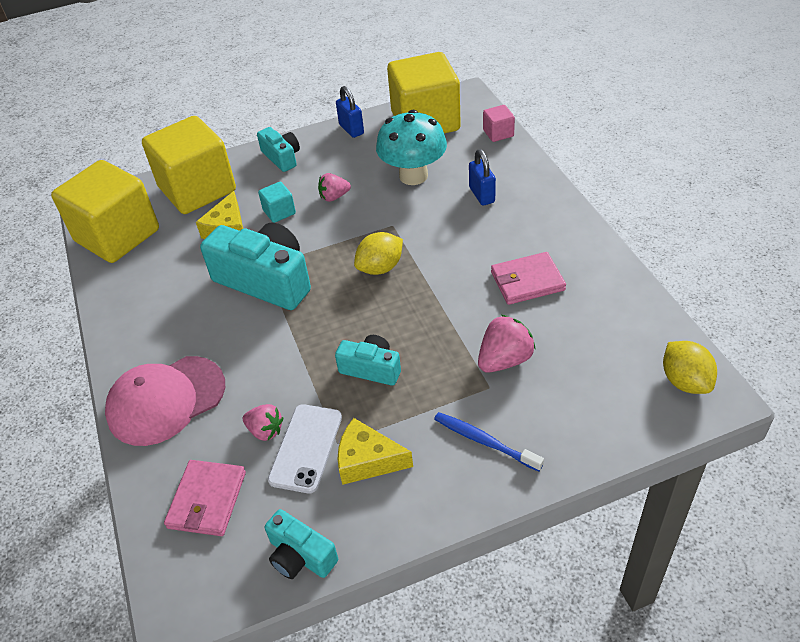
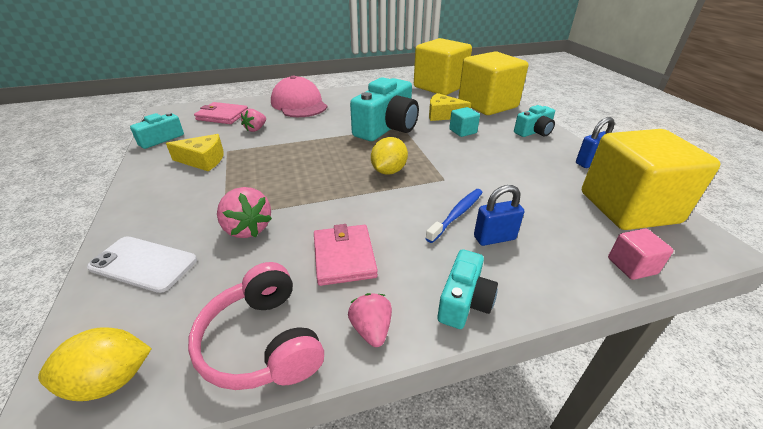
camera: 90 degrees right, 10 degrees down
white phone [268,404,342,493] -> white phone moved to [87,236,197,293]
pink strawberry [318,173,351,202] -> pink strawberry moved to [348,293,392,347]
turquoise camera [335,335,401,386] -> turquoise camera moved to [437,249,498,329]
yellow cheese [338,418,413,485] -> yellow cheese turned 75 degrees clockwise [166,134,224,171]
yellow lemon [354,232,403,275] -> yellow lemon turned 60 degrees clockwise [371,137,408,175]
turquoise mushroom [376,110,447,185] -> none
blue toothbrush [434,412,544,472] -> blue toothbrush moved to [425,189,483,243]
none -> pink headphones [188,262,324,390]

